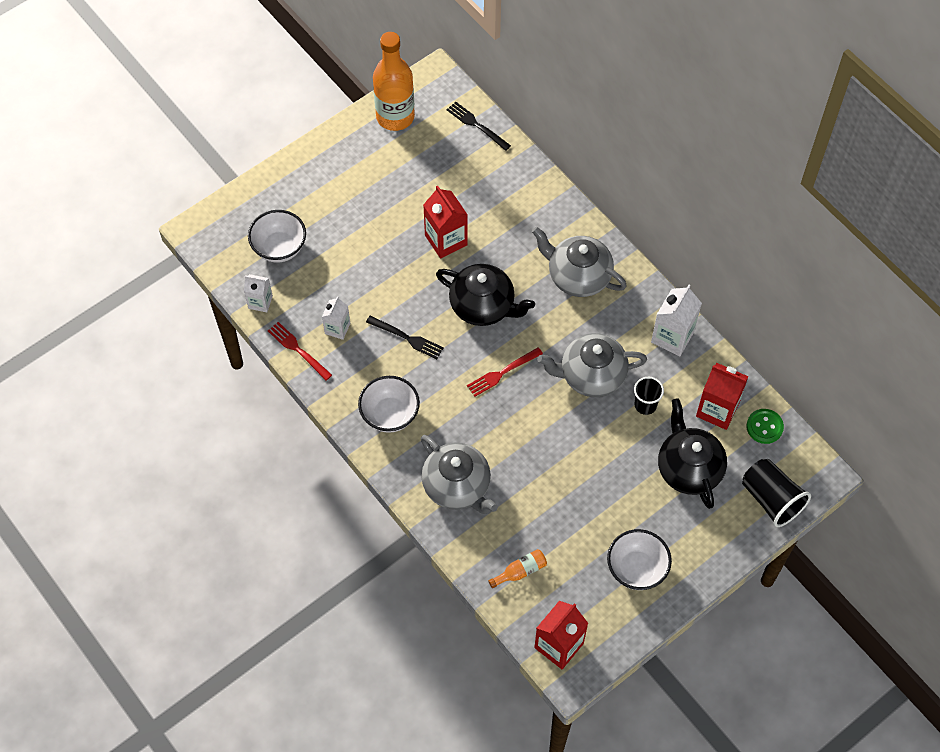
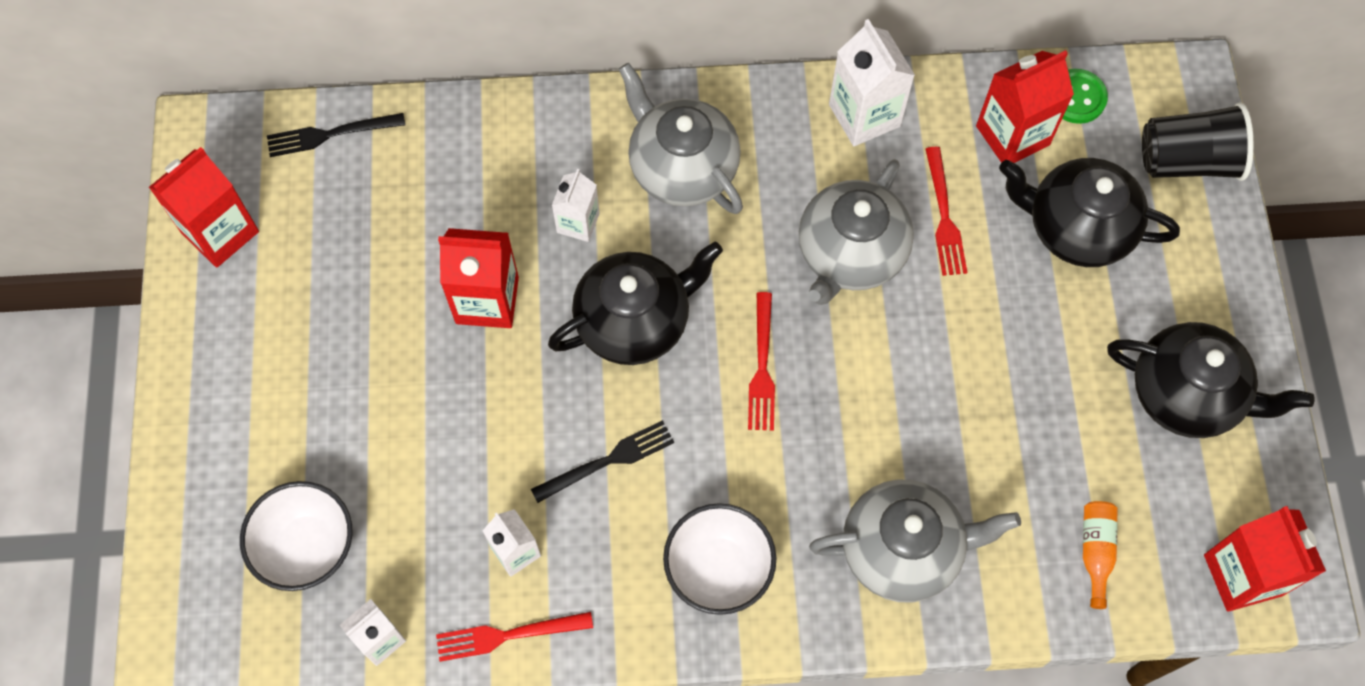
camera: 55 degrees left, 5 degrees up
orange bottle [373,32,415,131] -> red carton [149,147,259,267]
grey teapot [532,227,627,297] -> grey teapot turned 75 degrees clockwise [619,63,743,214]
white bowl [607,529,672,590] -> black teapot [1107,322,1315,438]
black cup [634,377,664,415] -> red fork [925,147,967,276]
none -> white carton [552,169,600,242]

